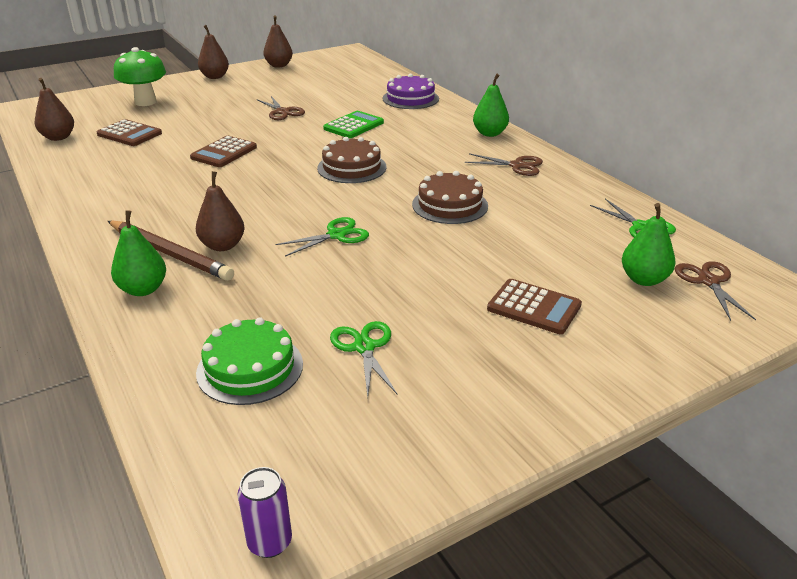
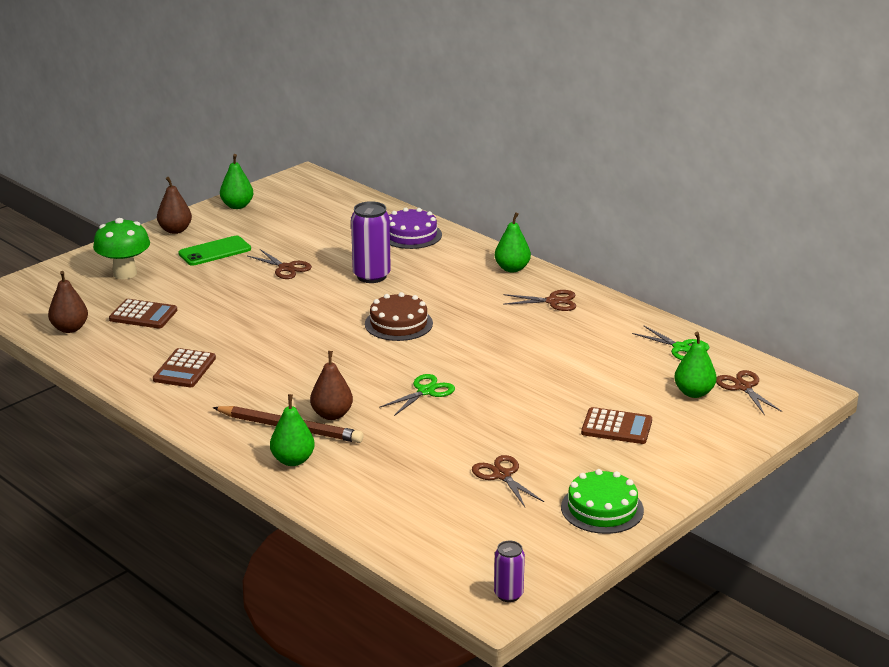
camera: 15 degrees left, 5 degrees down
brown calculator [190,136,257,167] -> brown calculator moved to [153,348,216,387]
green cake [196,317,303,405] -> green cake moved to [561,469,644,534]
brown pear [263,15,293,68] -> green pear [220,154,253,209]
green calculator [323,111,384,138] -> purple can [351,201,391,283]
green scissors [330,321,397,397] -> brown scissors [472,455,544,507]
brown cake [412,171,488,224] -> none
none -> green phone [178,236,251,266]

